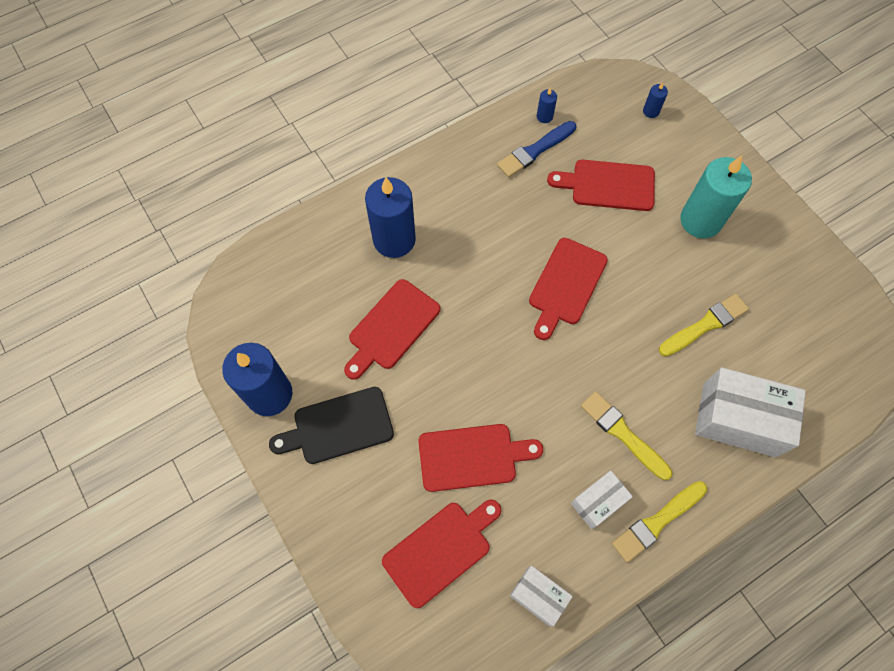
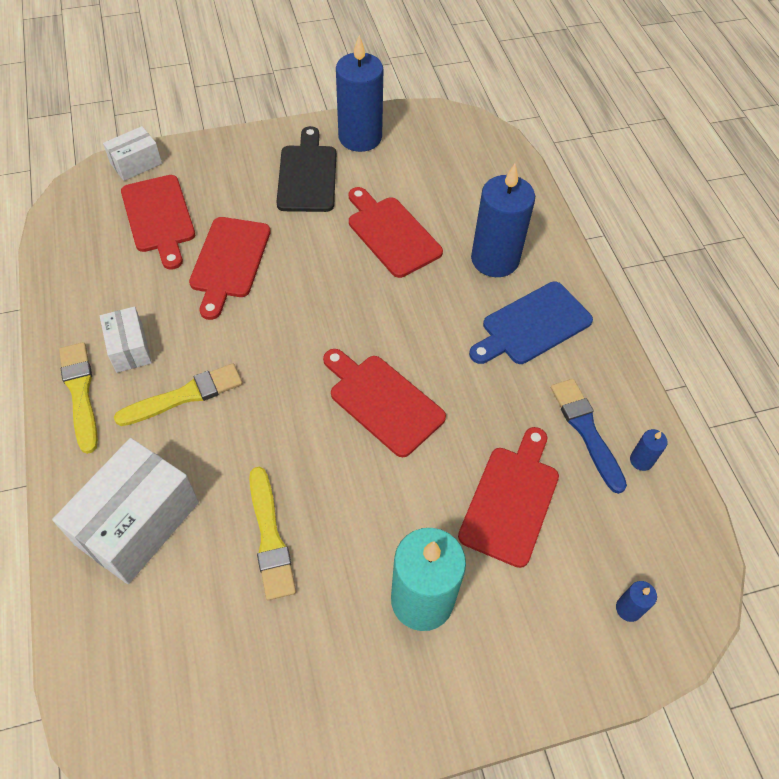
camera: 105 degrees right, 10 degrees down
white box [510,566,573,626] -> white box moved to [103,126,162,181]
none -> blue cutting board [469,282,593,364]

